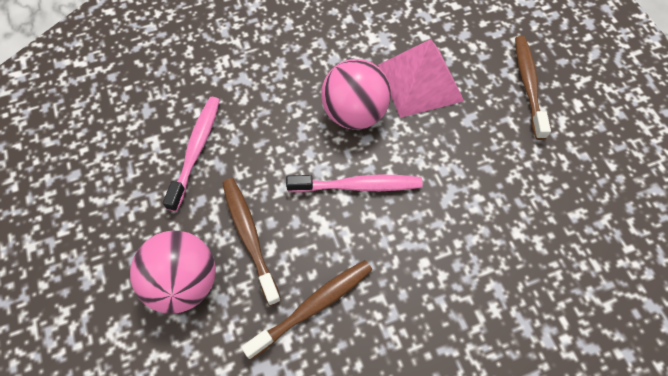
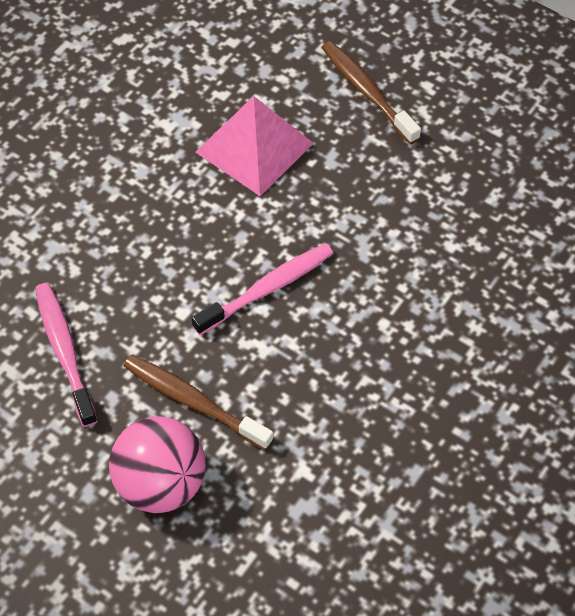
camera: 35 degrees left, 5 degrees down
brown toothbrush [241,260,372,360] -> none
pink ball [321,59,391,130] -> none

